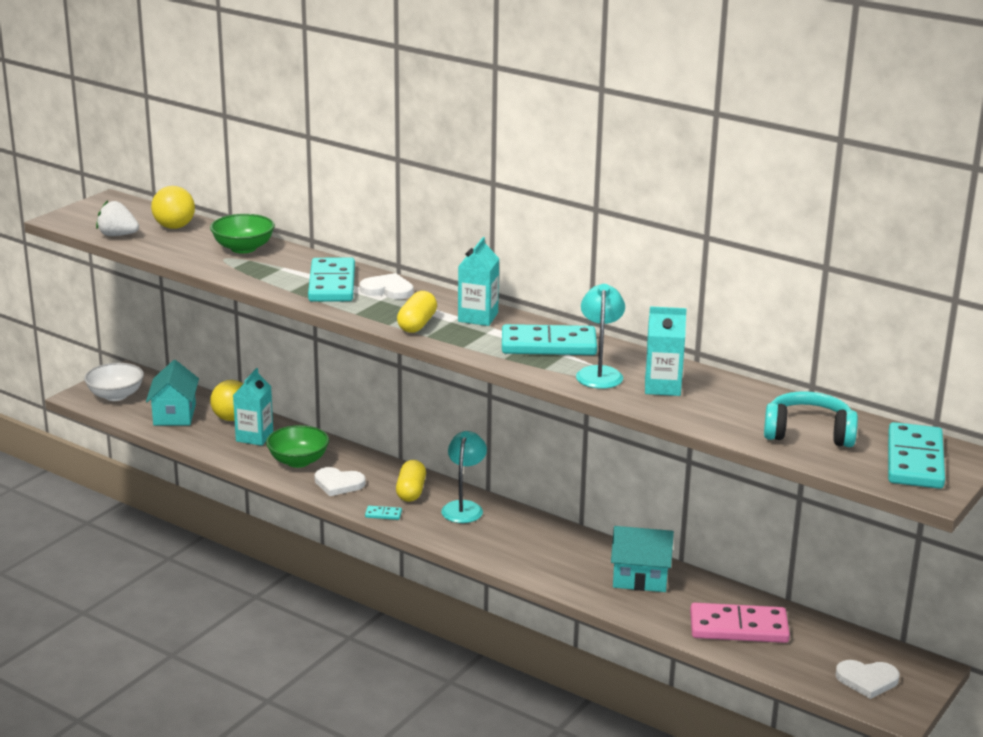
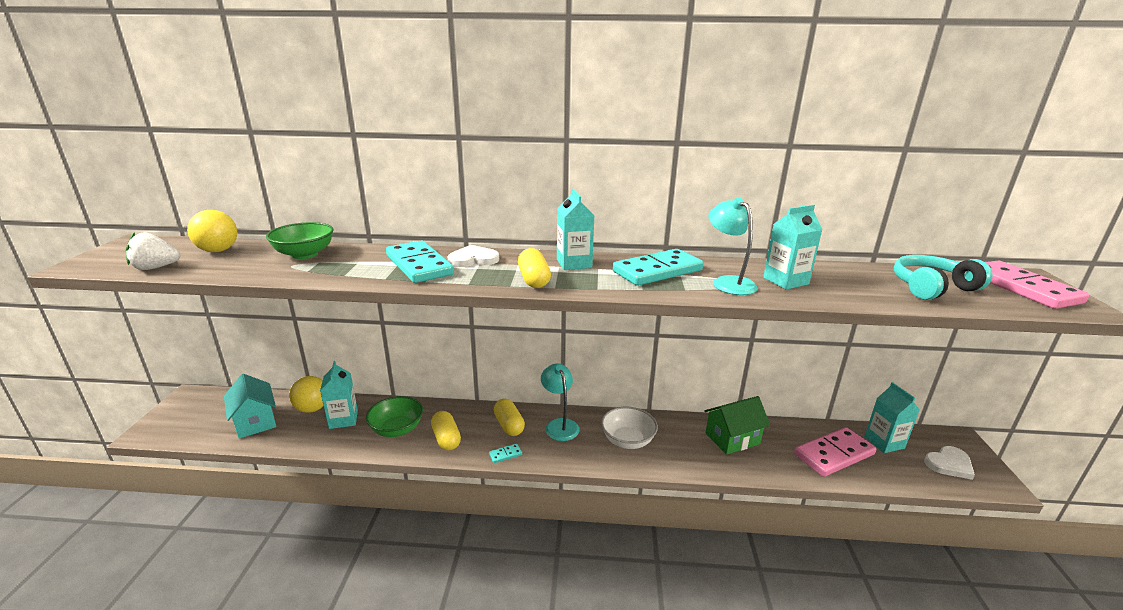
camera: 30 degrees left, 0 degrees up
white bowl [84,363,144,401] -> white bowl moved to [601,407,658,449]
white heart [314,467,366,496] -> yellow capsule [431,411,461,450]
turquoise house [611,526,674,592] -> green house [704,396,770,455]
turquoise domino [888,422,945,489] -> pink domino [986,261,1089,309]
none -> turquoise carton [864,382,920,453]

